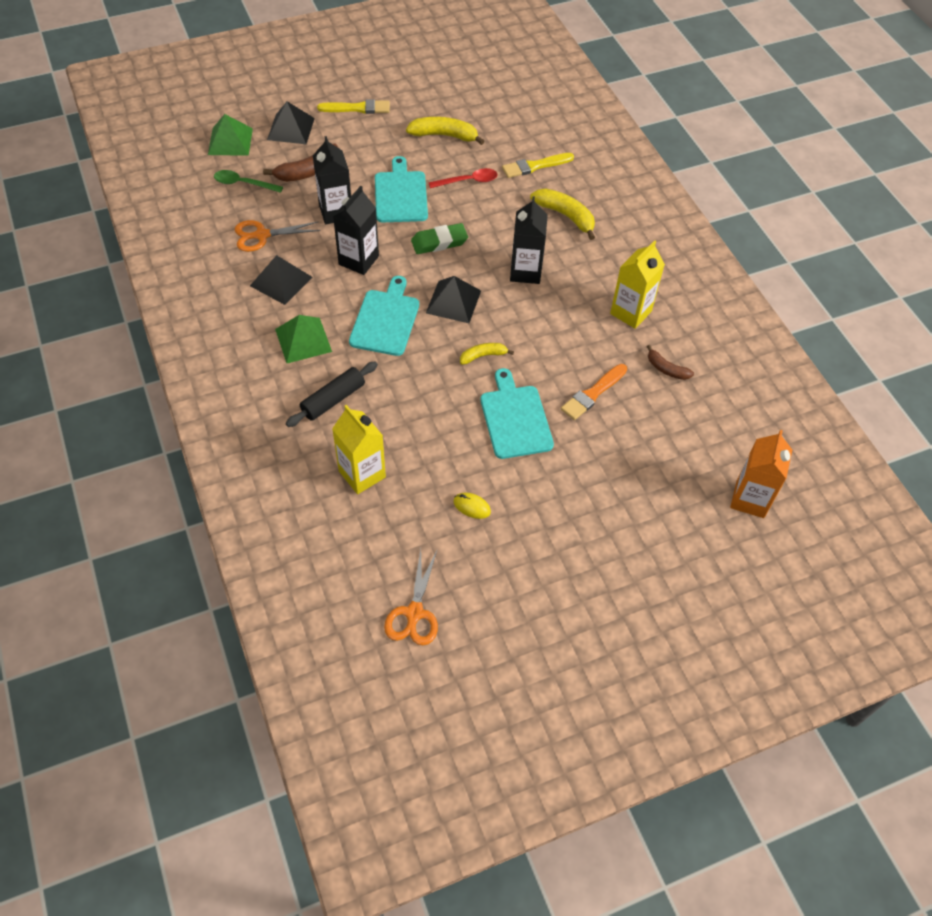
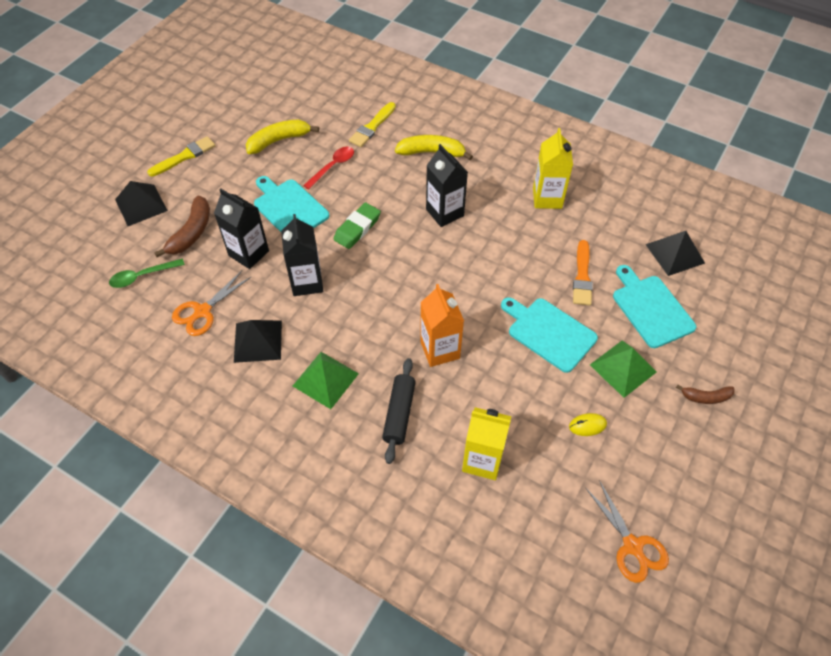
camera: 35 degrees left, 0 degrees up
green pyramid [208,114,253,156] -> green pyramid moved to [590,340,657,398]
turquoise cutting board [349,276,419,356] -> turquoise cutting board moved to [613,265,697,348]
black pyramid [426,276,481,323] -> black pyramid moved to [645,231,705,276]
yellow banana [460,343,514,365] -> none
brown banana [647,345,694,380] -> brown banana moved to [676,385,735,404]
orange carton [730,430,792,518] -> orange carton moved to [420,284,464,367]

